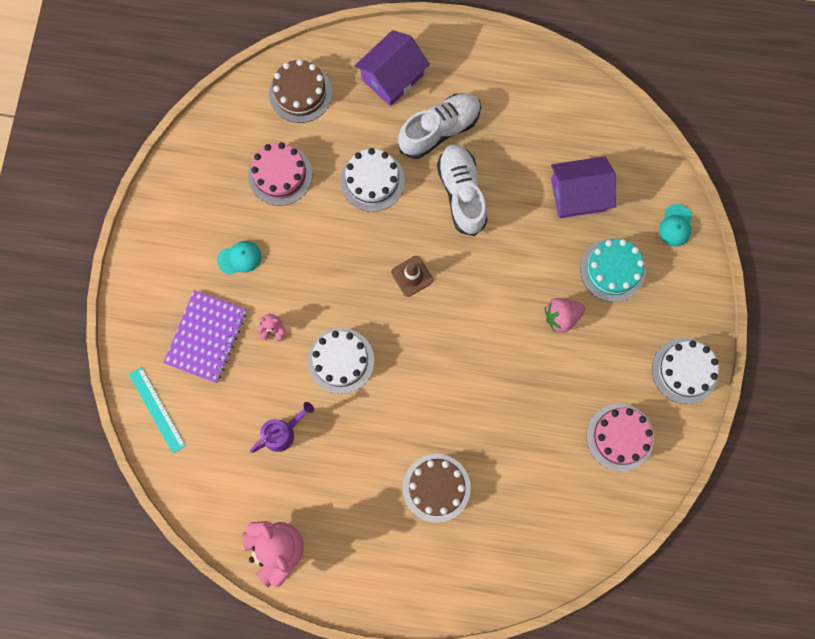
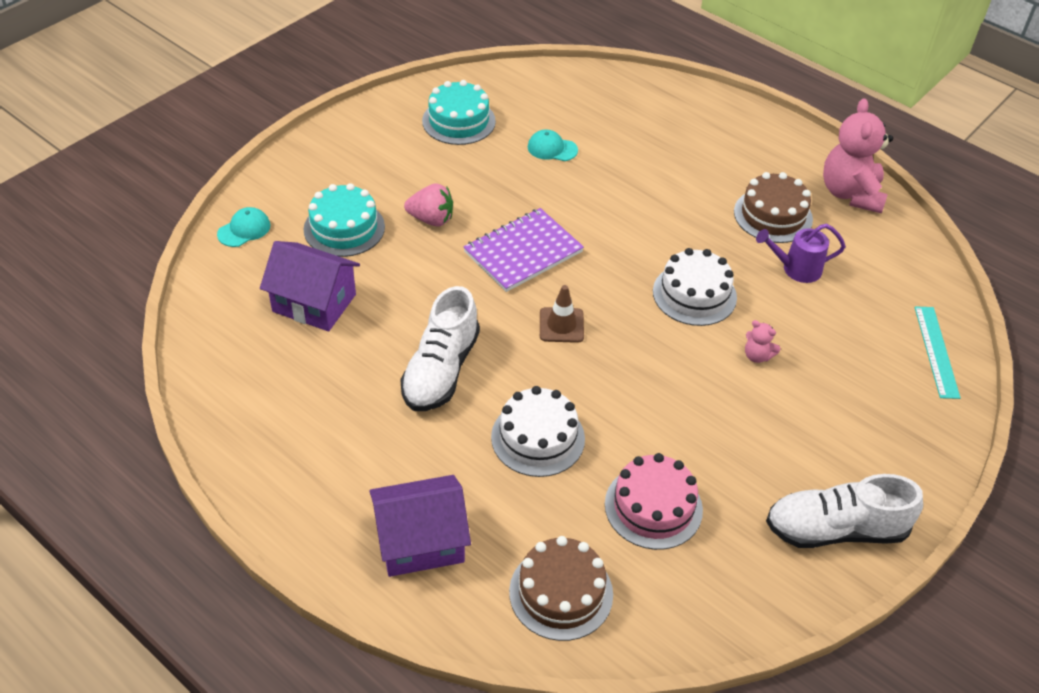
camera: 150 degrees left, 30 degrees down
purple notebook [163,290,247,383] -> purple notebook moved to [464,208,584,292]
turquoise cap [217,241,262,275] -> turquoise cap moved to [528,129,578,161]
white shoe [398,93,481,159] -> white shoe moved to [766,474,923,548]
brown cake [403,454,471,523] -> brown cake moved to [734,172,813,243]
pink cake [586,404,654,471] -> turquoise cake [422,80,496,145]
white cake [652,338,719,404] -> none

